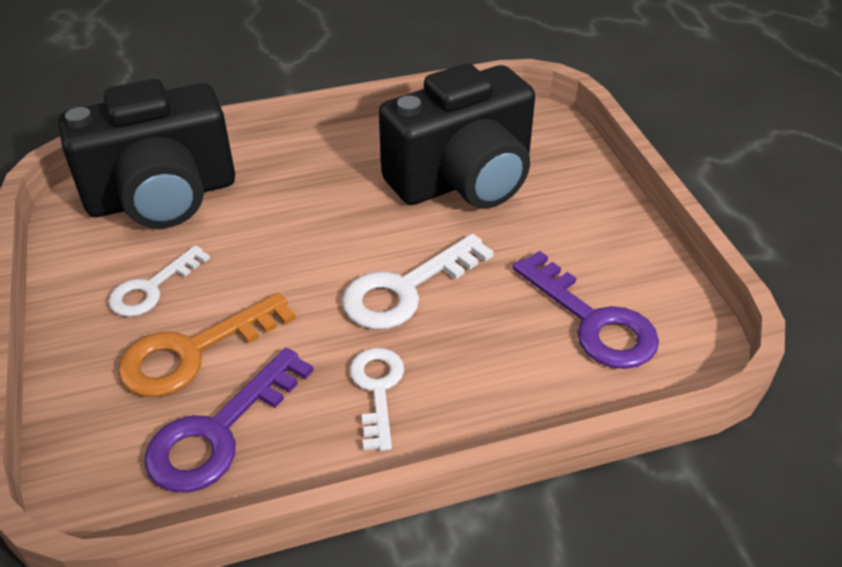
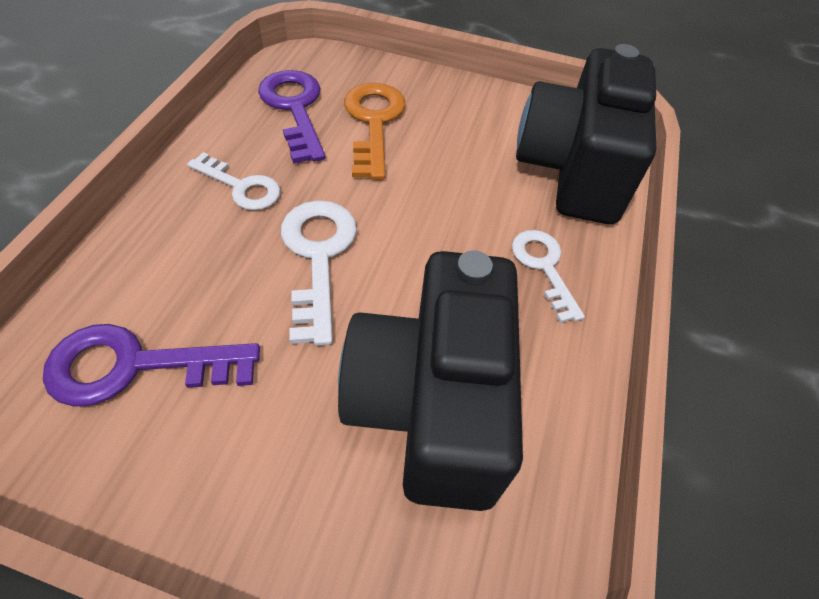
camera: 120 degrees right, 10 degrees up
white key [109,245,210,317] -> white key moved to [512,230,585,323]

